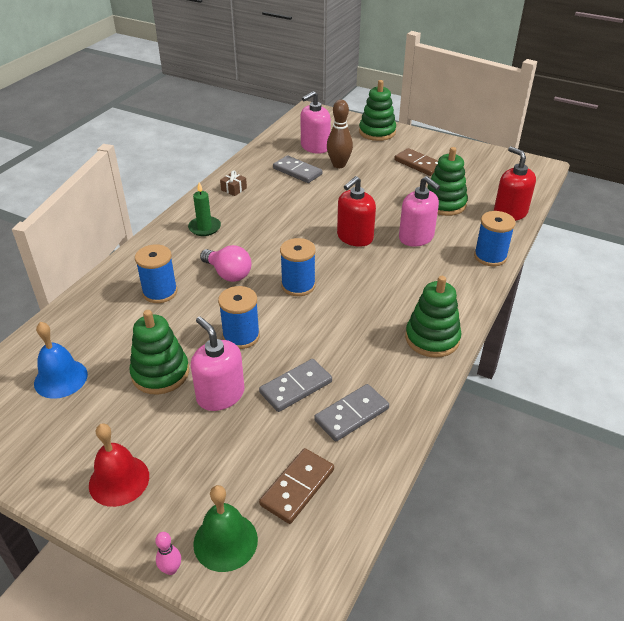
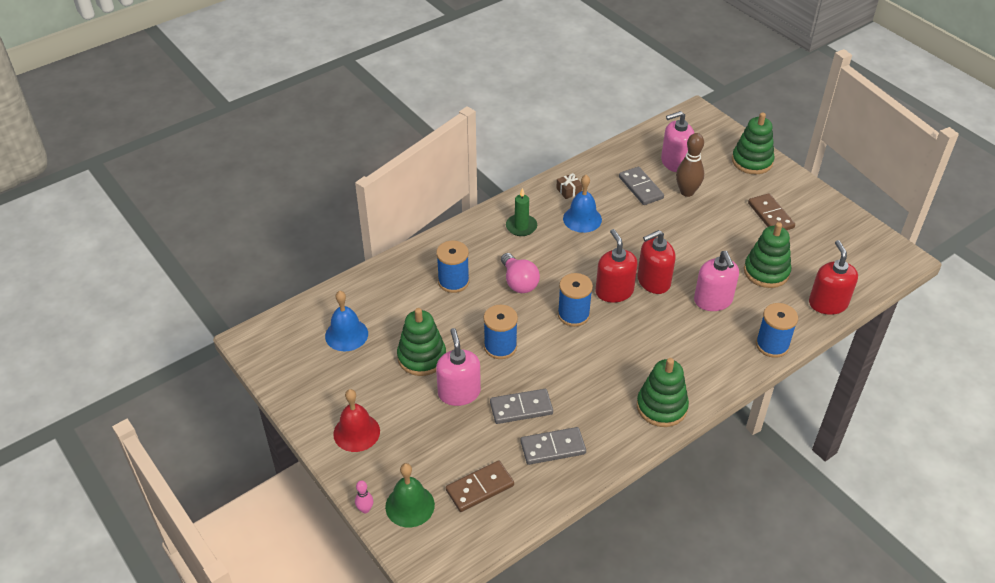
camera: 25 degrees right, 5 degrees up
none -> blue bell [563,175,602,233]
none -> red soap dispenser [595,229,638,303]

